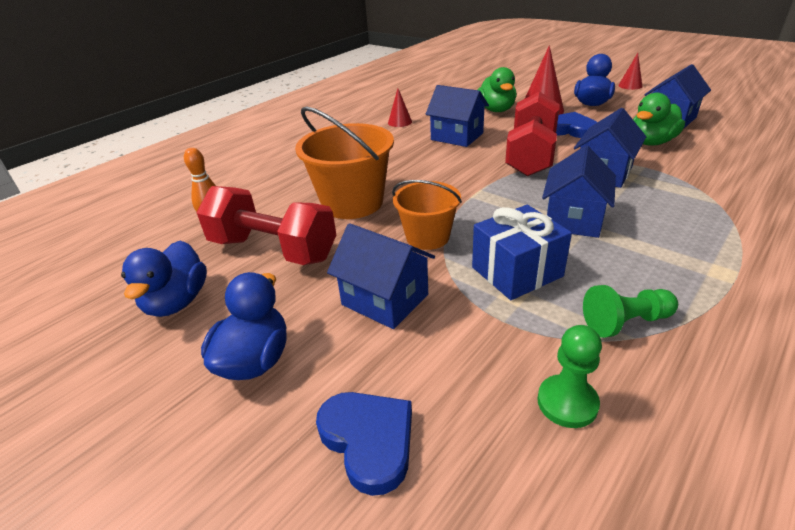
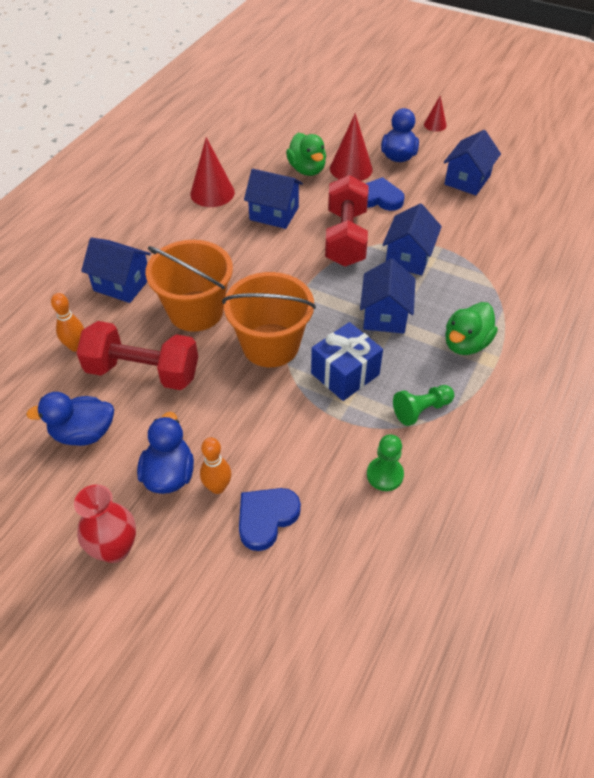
camera: 15 degrees left, 15 degrees up
blue duck [121,241,207,317] -> blue duck turned 90 degrees clockwise [26,392,114,446]
blue heart [316,392,412,496] -> blue heart turned 90 degrees counterclockwise [239,488,301,551]
blue house [327,223,435,329] -> blue house moved to [81,237,151,303]
red cone [388,89,412,127] -> red cone [190,137,235,207], size x1.79
orange bucket [392,180,462,250] -> orange bucket [222,272,316,367], size x1.59
green duck [633,93,685,146] -> green duck moved to [445,302,498,355]
none -> red vase [74,484,136,563]
none -> orange bowling pin [200,437,231,494]

